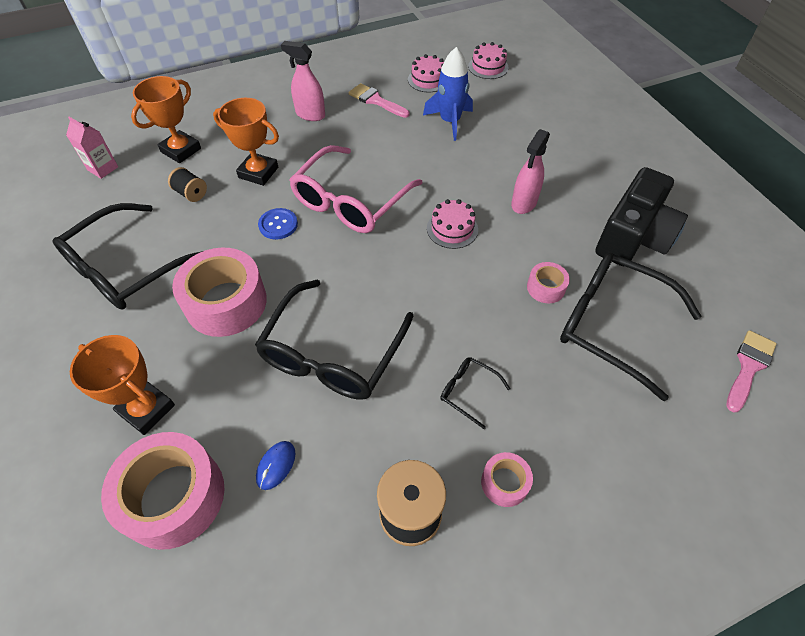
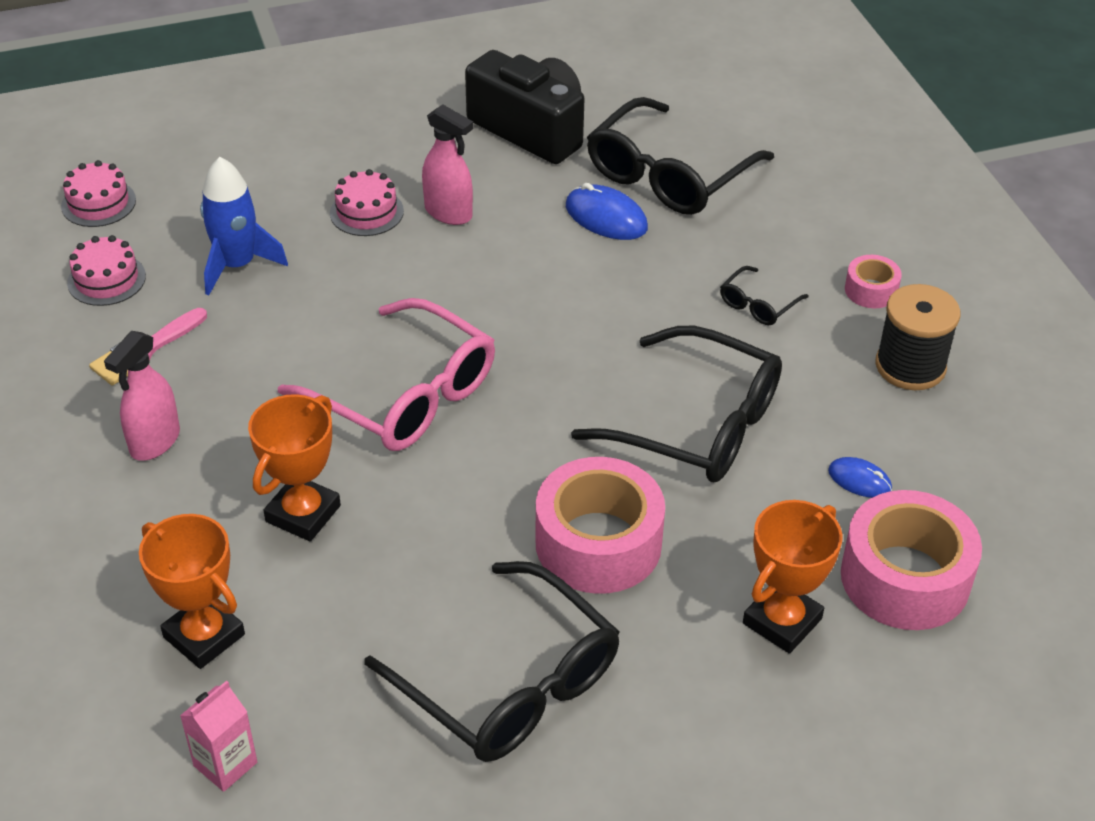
camera: 85 degrees left, 10 degrees down
black spool [168,167,207,202] -> none
blue button [258,208,298,239] -> none
pink cake [427,199,478,249] -> pink cake moved to [330,169,404,236]
pink tape [527,262,570,304] -> blue mouse [566,183,648,240]
pink brush [727,330,777,413] -> none

